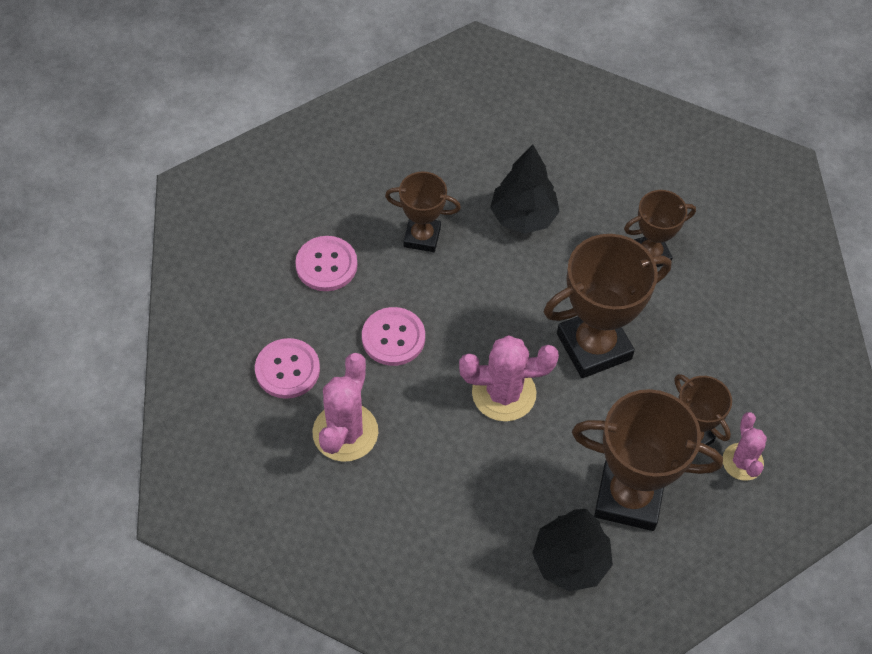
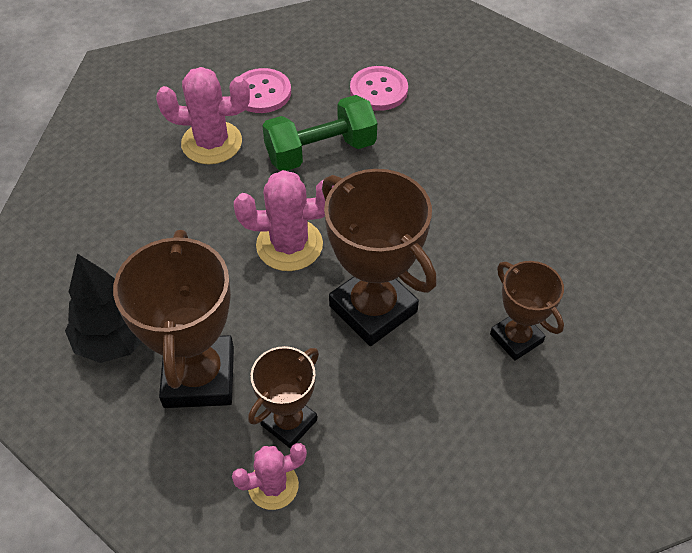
camera: 75 degrees right, 5 degrees down
pink button [362,307,425,366] -> green dumbbell [262,95,377,171]
brown trophy [385,171,461,252] -> none
pink cactus [459,335,559,421] -> pink cactus turned 75 degrees counterclockwise [234,170,333,271]
black tree [490,144,560,234] -> none

